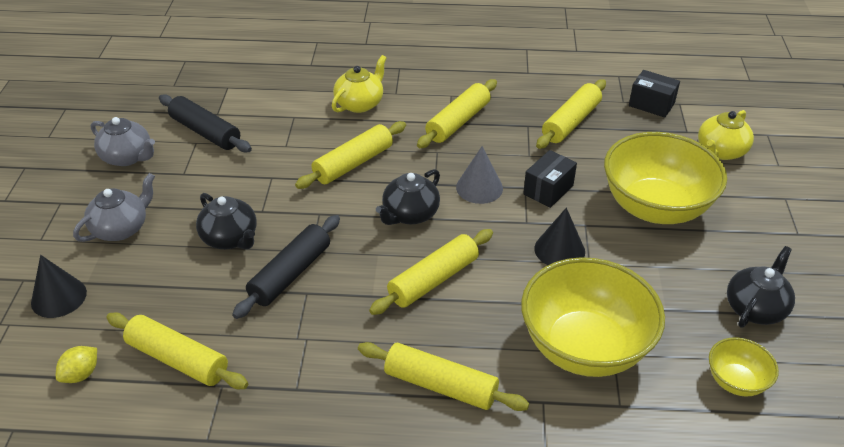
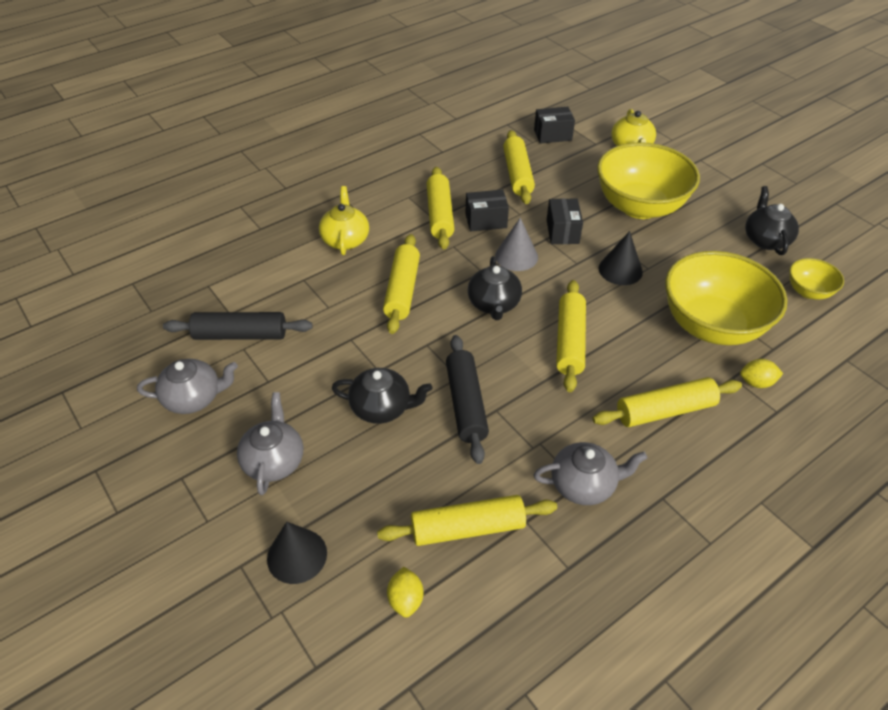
camera: 40 degrees left, 5 degrees up
none -> black box [465,190,509,231]
none -> grey teapot [534,442,647,505]
none -> yellow lemon [740,359,783,388]

